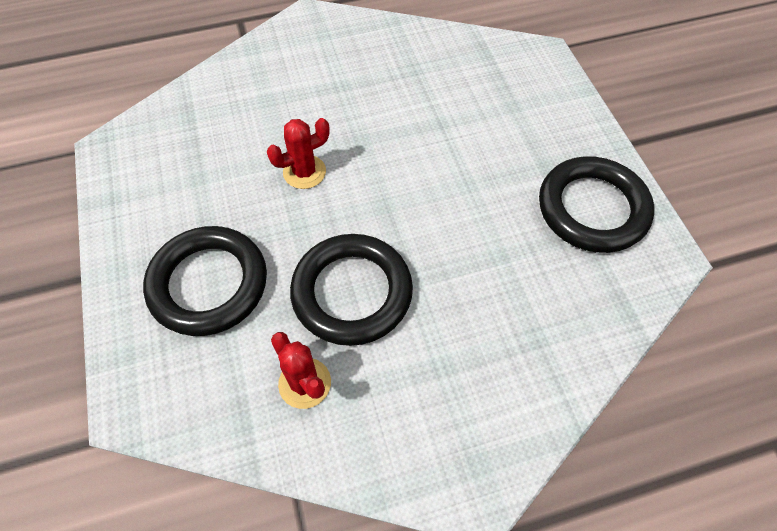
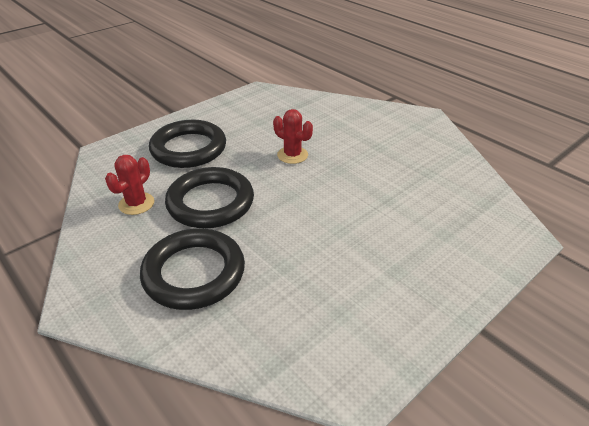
camera: 65 degrees right, 20 degrees down
black ring [539,156,654,253] -> black ring moved to [140,228,245,310]

